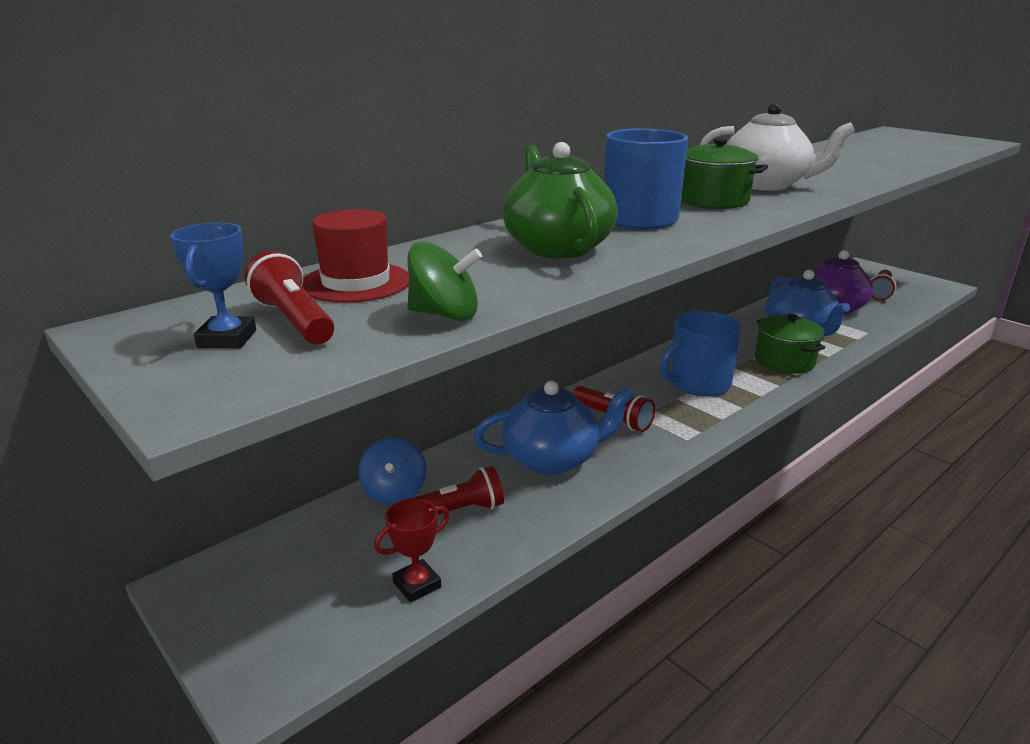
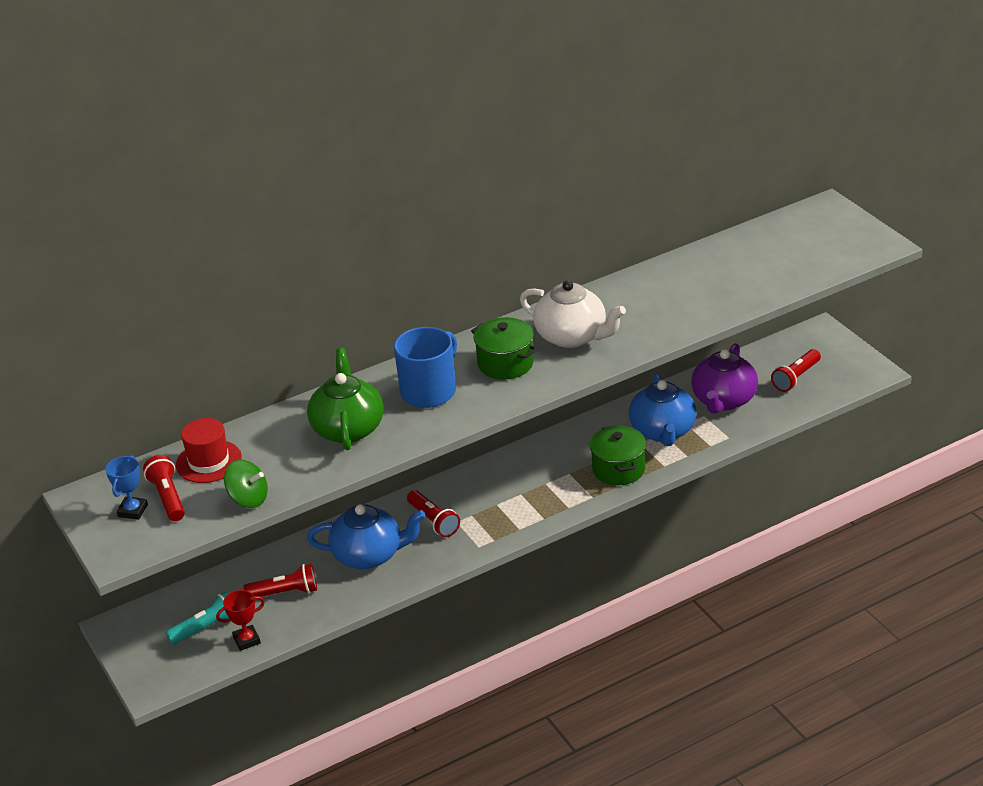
camera: 15 degrees right, 10 degrees up
blue spinning top [358,437,426,505] -> none
blue mug [660,311,741,396] -> none
none -> turquoise flashlight [166,591,229,644]

